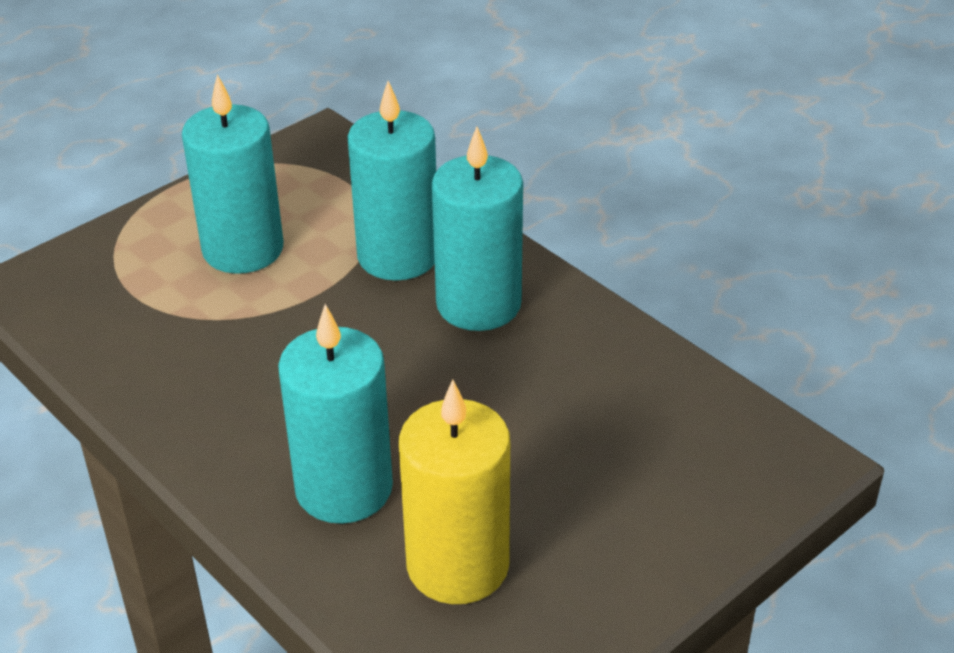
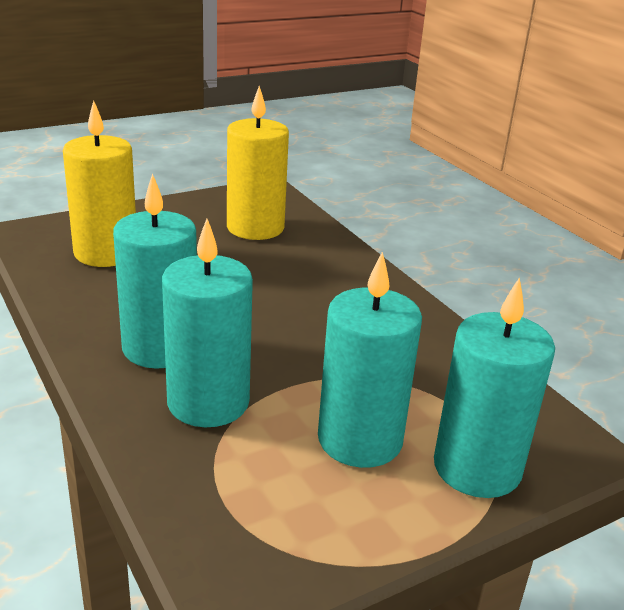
camera: 170 degrees left, 10 degrees down
turquoise candle [278,304,393,524] -> turquoise candle moved to [434,277,555,498]
none -> yellow candle [63,100,136,267]

